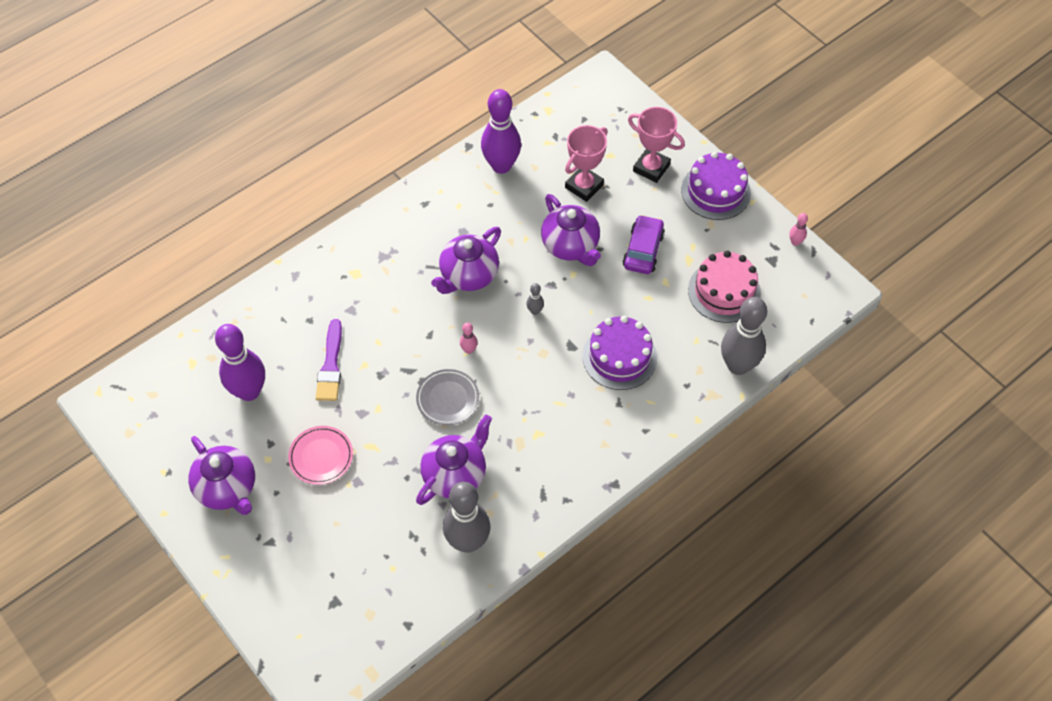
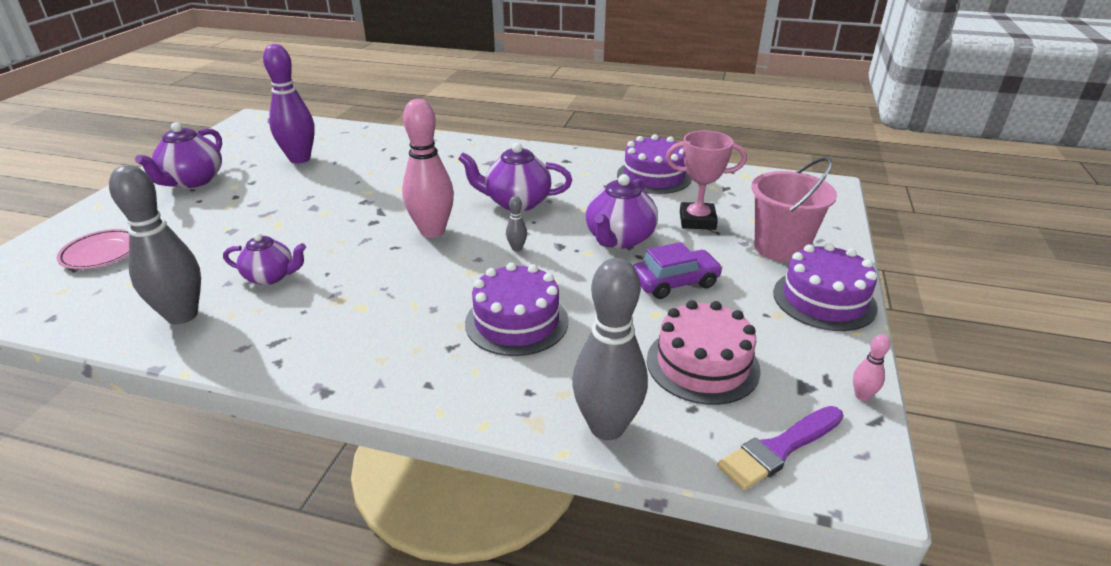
camera: 55 degrees right, 25 degrees down
pink plate [288,426,353,485] -> pink plate moved to [57,229,130,269]
purple brush [316,319,342,401] -> purple brush moved to [718,406,844,490]
grey plate [416,369,479,425] -> none
purple teapot [416,415,492,505] -> purple teapot [223,233,306,285], size x0.66
pink bowling pin [460,323,478,354] -> pink bowling pin [402,99,454,238], size x2.42
purple bowling pin [481,89,521,174] -> purple cake [617,134,692,194]
pink trophy [628,107,685,183] -> pink bucket [751,157,837,262]

